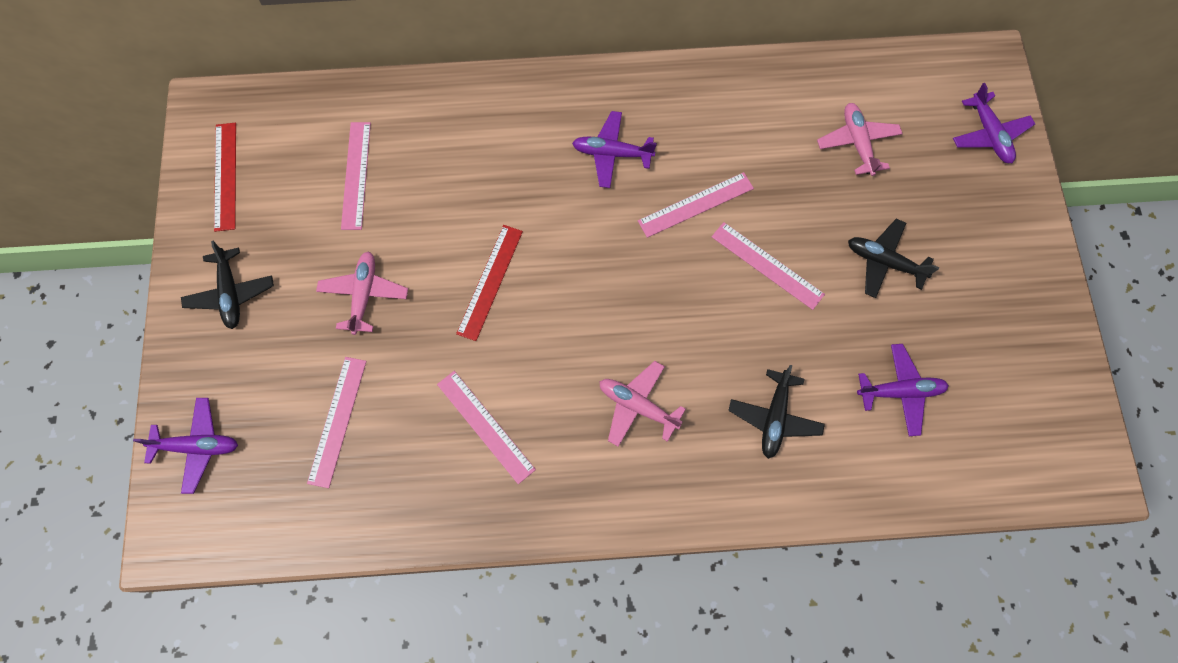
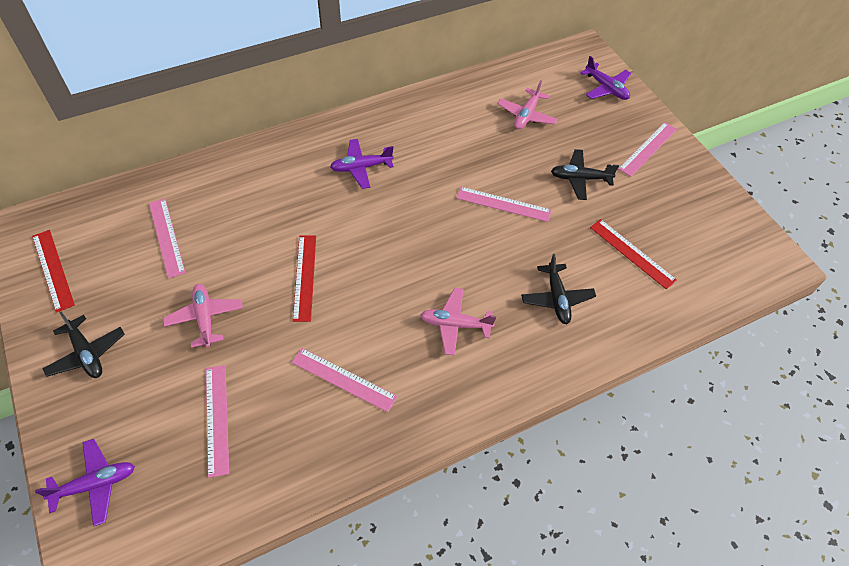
camera: 25 degrees left, 15 degrees down
pink ruler [638,172,754,238] -> pink ruler moved to [618,122,677,177]
pink plane [817,103,903,176] -> pink plane turned 120 degrees counterclockwise [497,80,558,129]
purple plane [857,344,949,436] -> red ruler [590,219,677,290]

